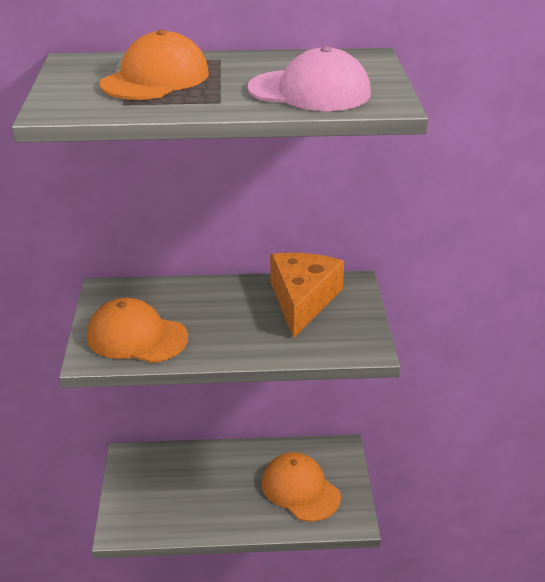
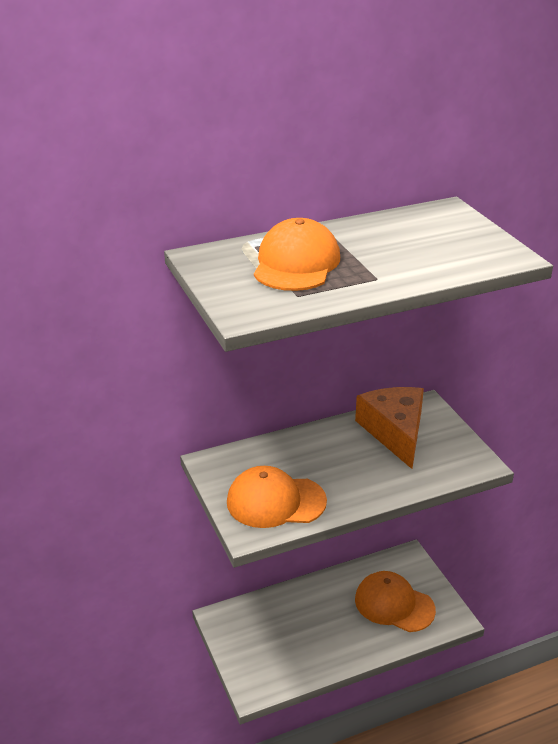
camera: 20 degrees left, 0 degrees up
pink cap [247,46,371,111] -> none

